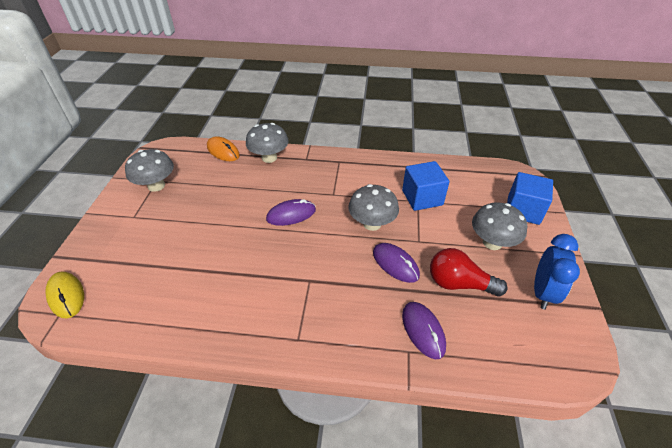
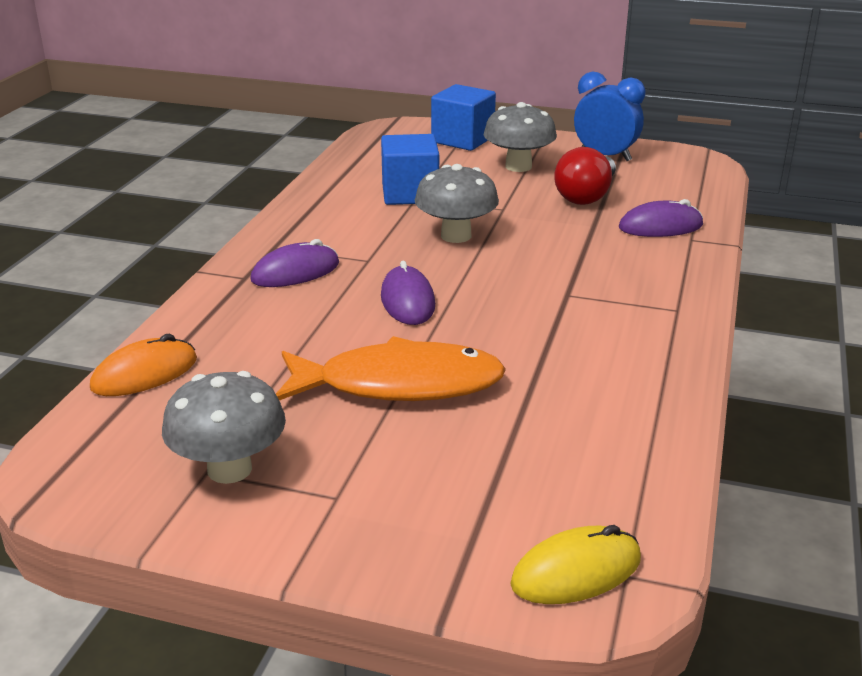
camera: 80 degrees left, 15 degrees down
grey mushroom [246,123,289,163] -> none
purple mouse [373,243,420,283] -> purple mouse moved to [250,239,339,287]
none -> orange fish [276,336,506,401]

